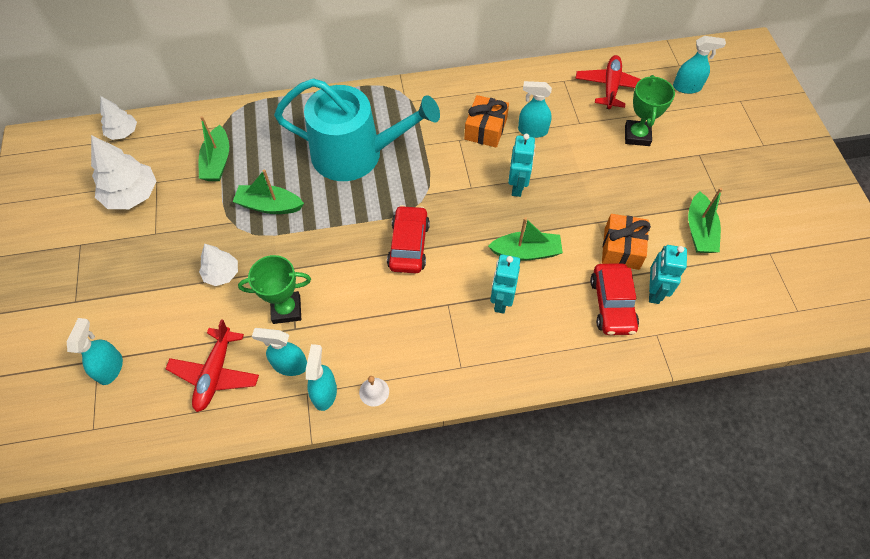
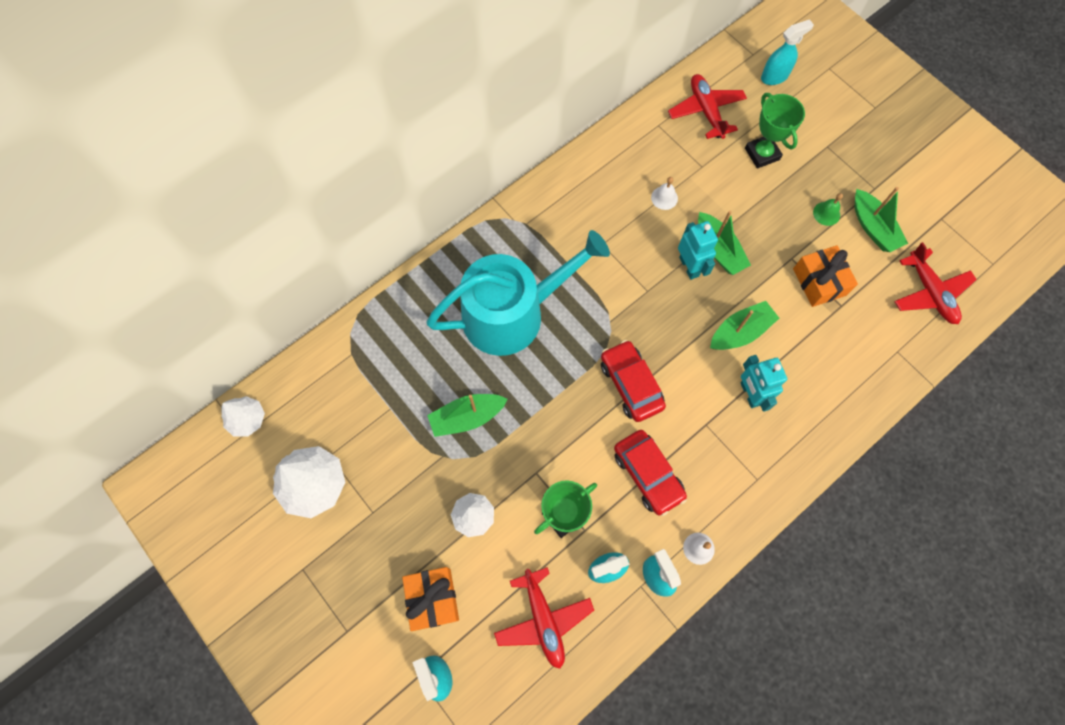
camera: 30 degrees left, 10 degrees up
green boat [199,116,229,181] -> green boat moved to [698,211,751,275]
orange gift [464,95,509,148] -> orange gift moved to [402,567,459,631]
turquoise spray bottle [518,81,552,138] -> white bell [651,177,678,210]
red car [590,263,639,335] -> red car moved to [614,430,687,516]
turquoise robot [649,245,687,304] -> none
none -> green bell [813,193,843,226]
none -> red plane [894,242,977,324]

